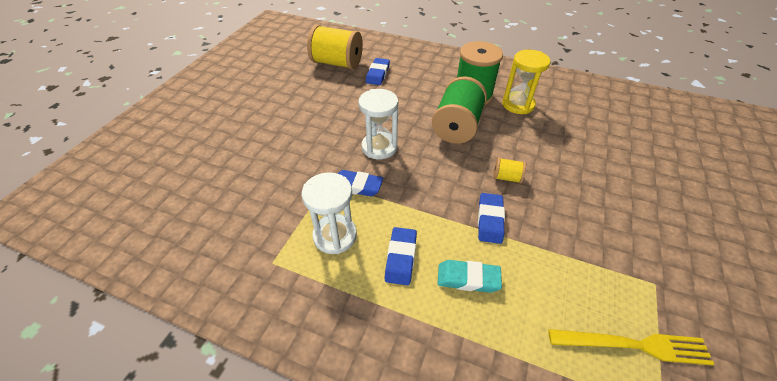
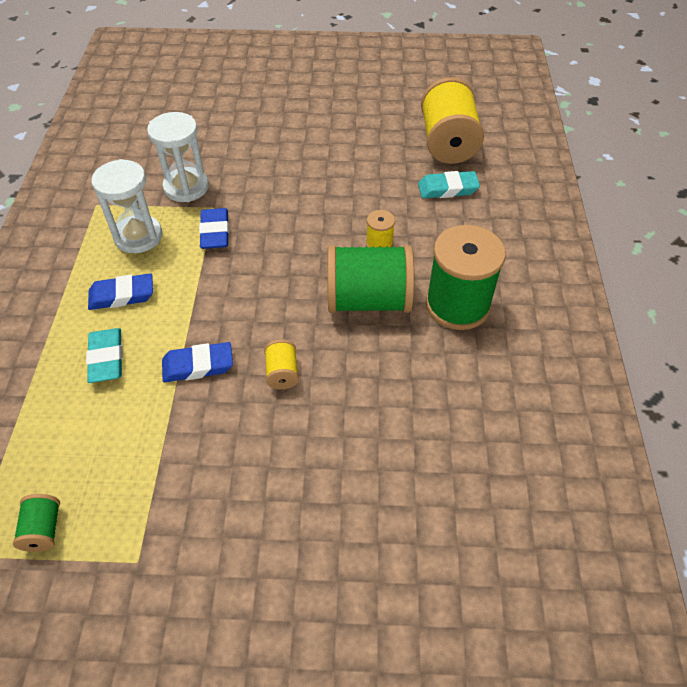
camera: 70 degrees right, 5 degrees up
white hourglass [359,89,398,159] -> white hourglass moved to [147,112,209,202]
blue eraser [366,58,390,85] -> turquoise eraser [418,171,480,198]
yellow hourglass [502,50,551,114] -> none
yellow fork [548,329,715,366] -> green spool [13,494,60,552]
none -> yellow spool [366,210,395,248]

